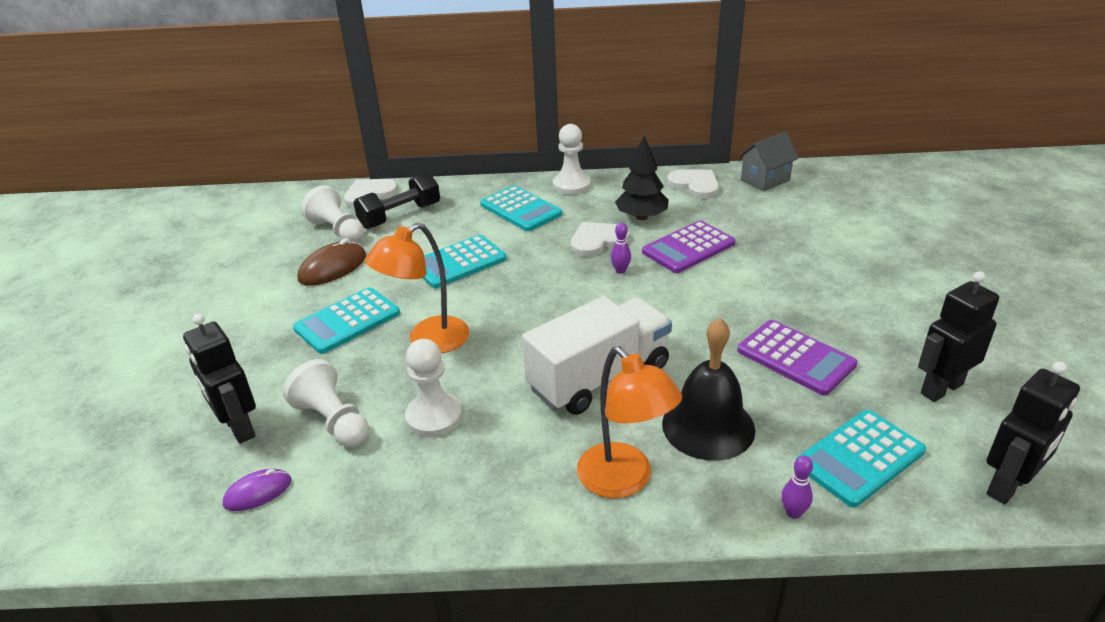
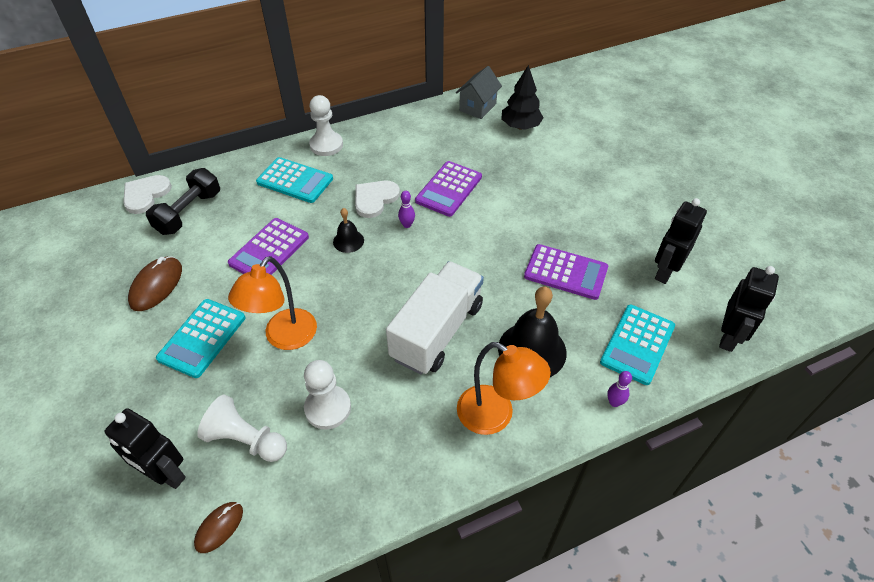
camera: 25 degrees left, 15 degrees up
purple mouse [223,469,291,511] -> brown mouse [194,502,243,553]
white pawn [301,185,364,243] -> none
turquoise calculator [423,235,507,288] -> purple calculator [228,218,309,275]
black tree [615,136,669,220] -> black tree moved to [501,65,544,130]
white heart [667,169,719,198] -> none
none -> black bell [333,208,364,253]

